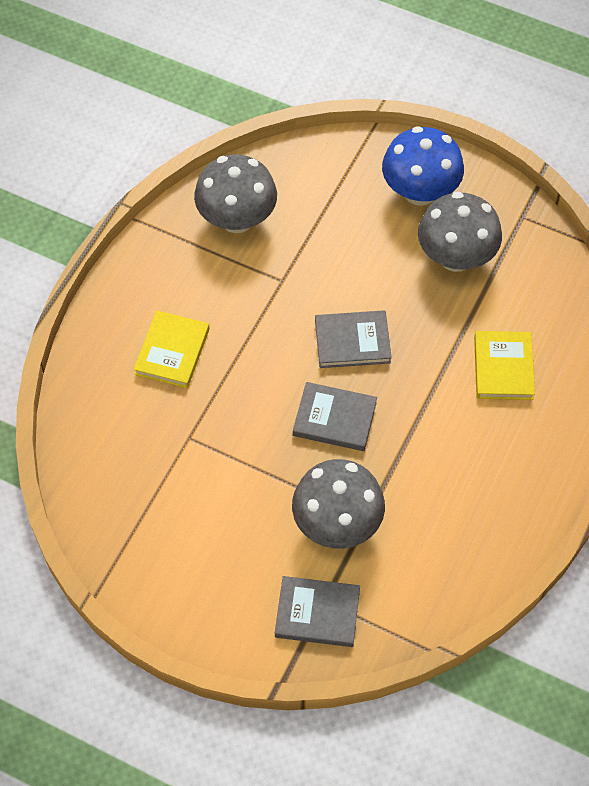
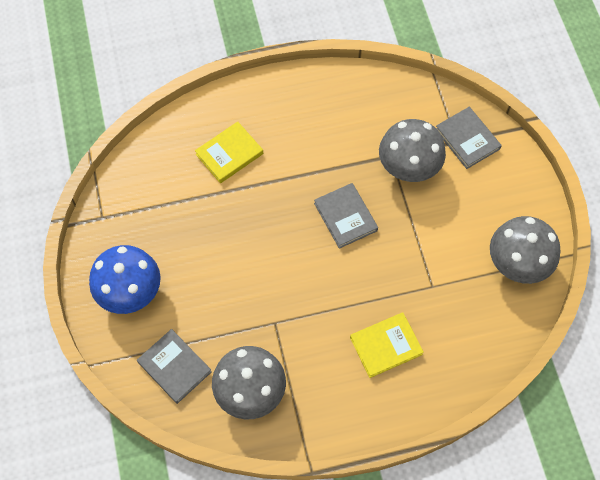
camera: 130 degrees left, 5 degrees up
grey book [315,310,392,368] -> grey book moved to [137,329,212,404]
grey mushroom [418,192,502,272] -> grey mushroom moved to [490,216,561,284]

